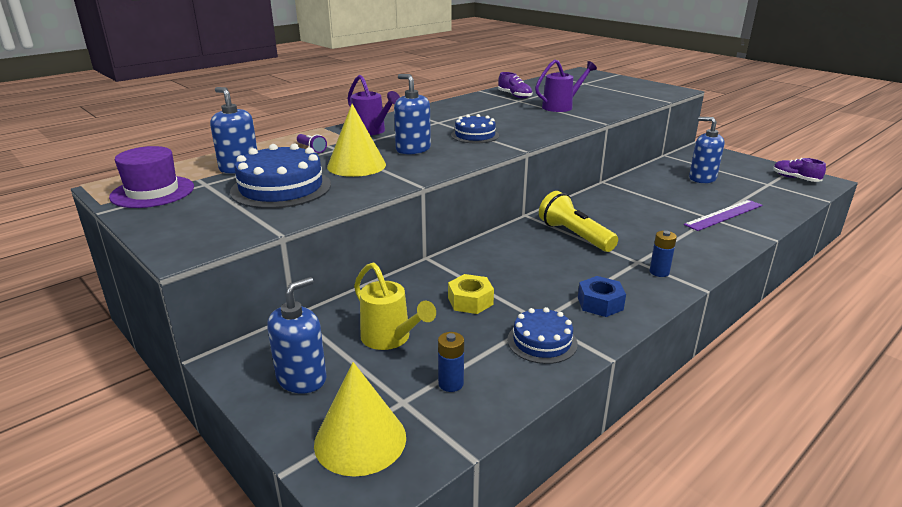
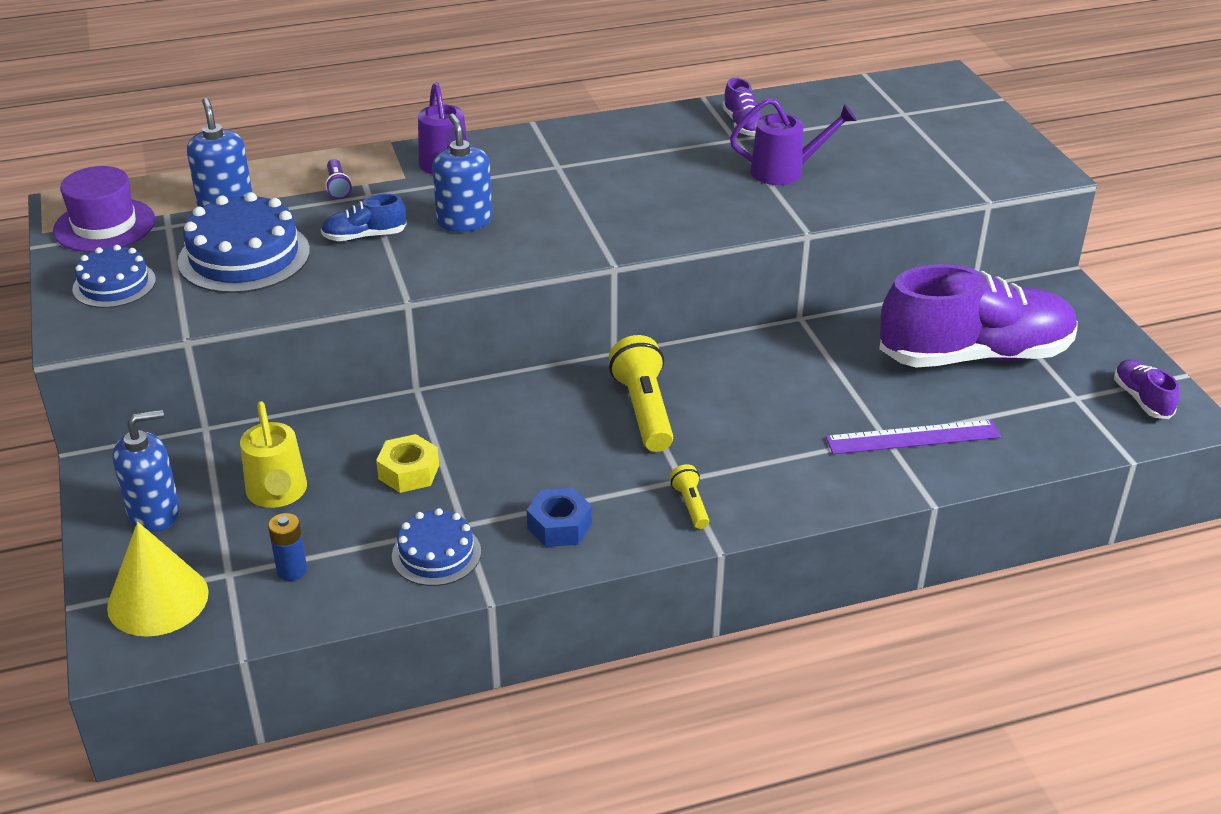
camera: 25 degrees right, 10 degrees up
yellow cone [327,104,386,177] -> blue shoe [321,194,407,241]
blue cake [451,114,499,143] -> blue cake moved to [72,245,156,308]
blue battery [650,231,677,277] -> yellow flashlight [670,464,709,529]
blue soap dispenser [689,117,725,183] -> purple shoe [879,264,1078,367]

